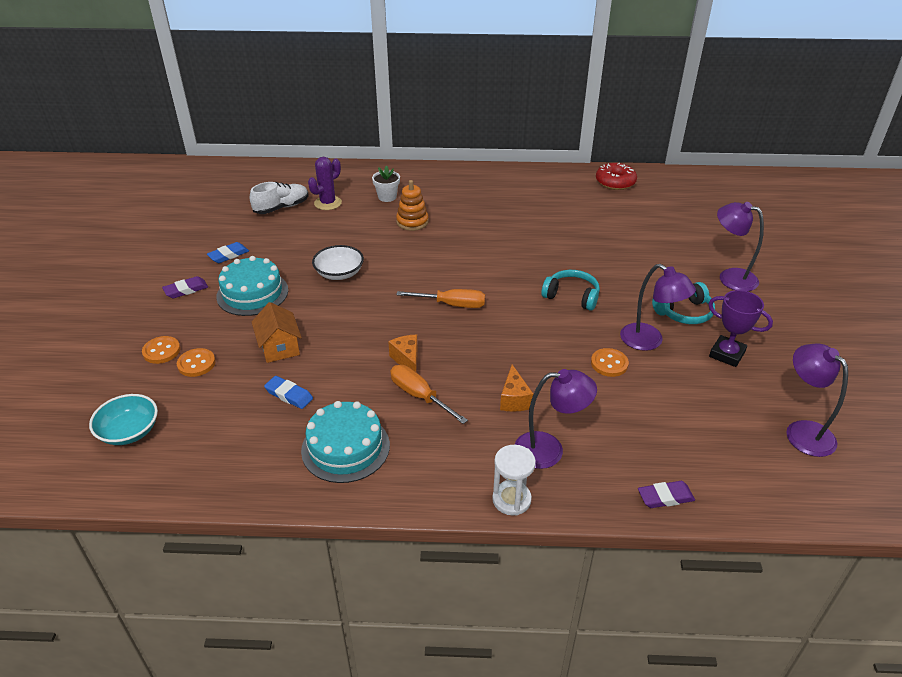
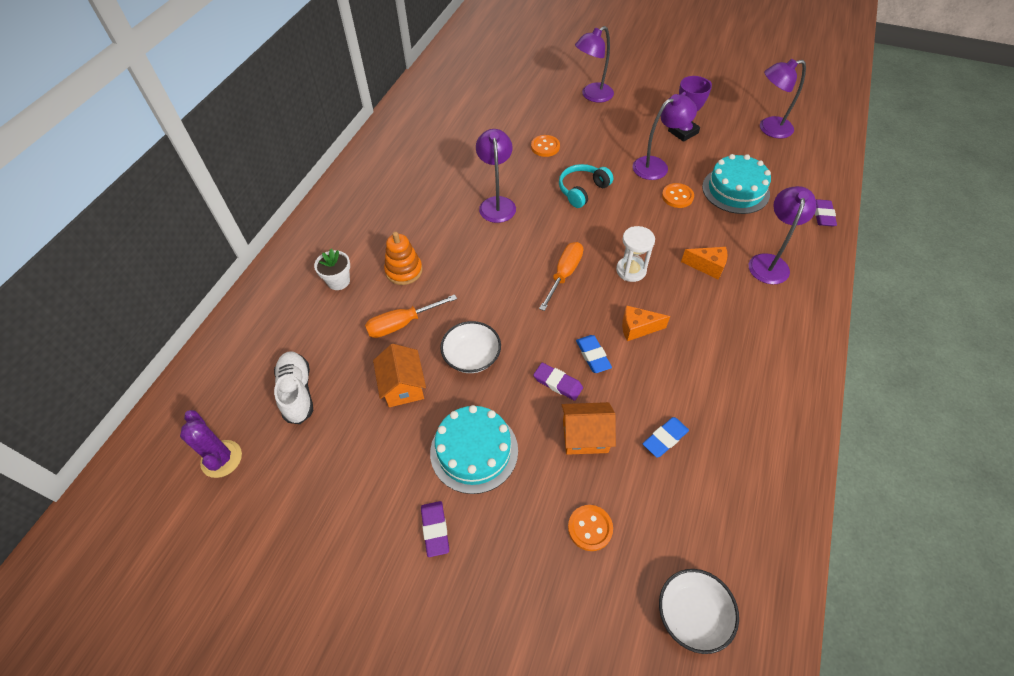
camera: 70 degrees left, 15 degrees up
turquoise bowl [89,394,158,445] -> white bowl [659,569,739,654]
orange button [142,336,180,364] -> orange button moved to [531,135,560,157]
blue eraser [207,242,249,263] -> blue eraser moved to [576,335,612,373]
turquoise cake [301,401,390,483] -> turquoise cake moved to [702,154,771,214]
purple cactus [308,157,342,210] -> purple cactus moved to [180,410,242,478]
orange screwdriver [390,365,468,424] -> orange screwdriver moved to [365,294,457,338]
white hourglass [492,445,536,516] -> white hourglass moved to [616,226,655,282]
red donut [596,163,637,190] -> none
turquoise headphones [652,282,715,324] -> none
none -> orange house [373,344,426,407]
none -> purple lamp [476,129,516,223]
none -> purple eraser [533,363,583,401]

